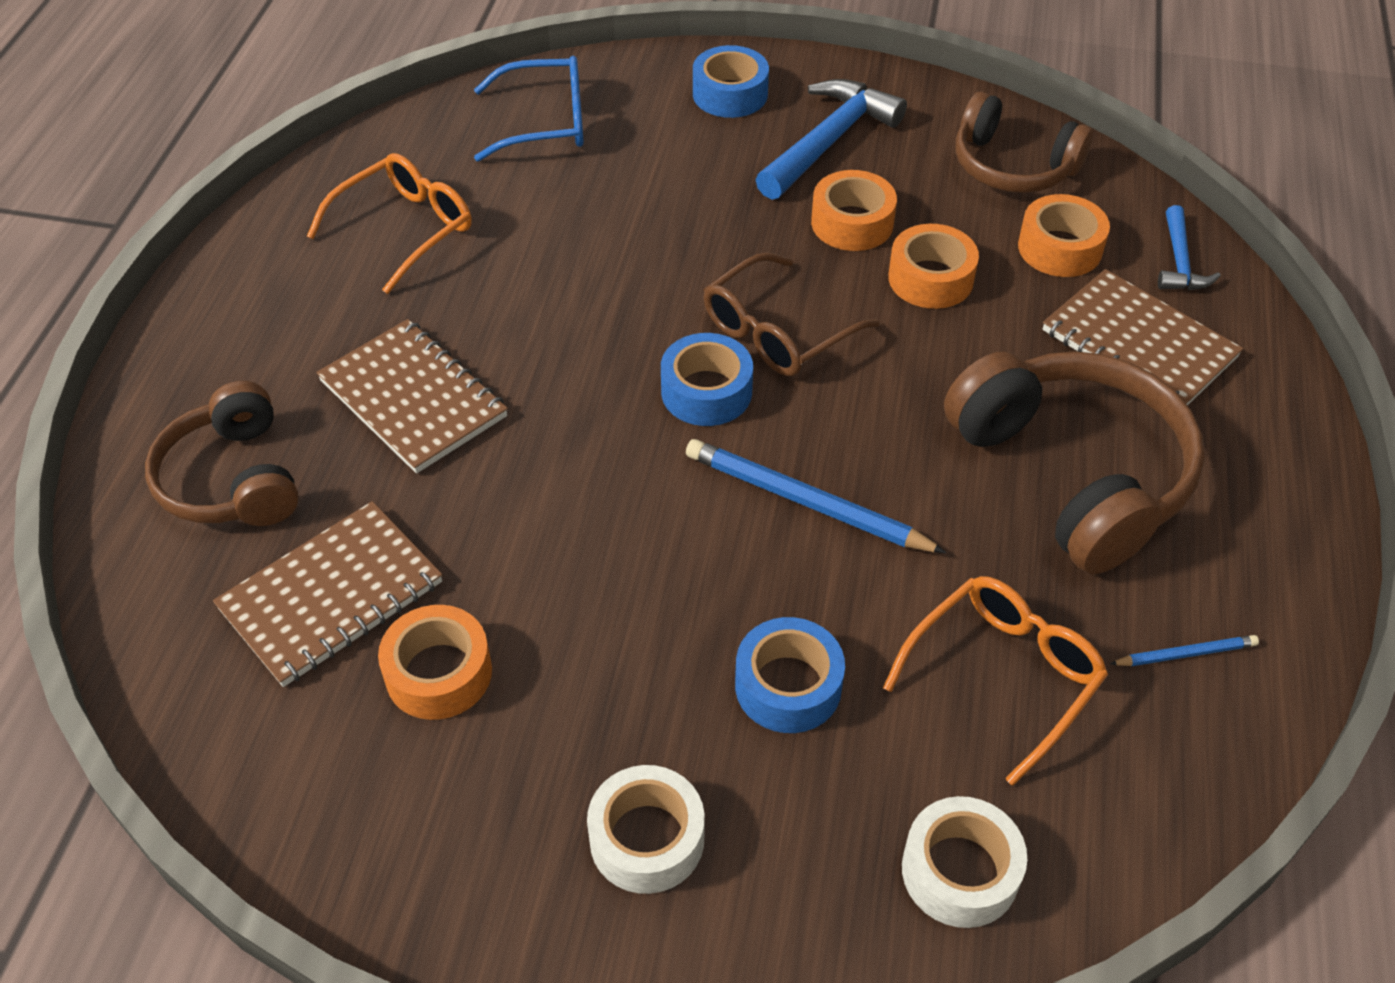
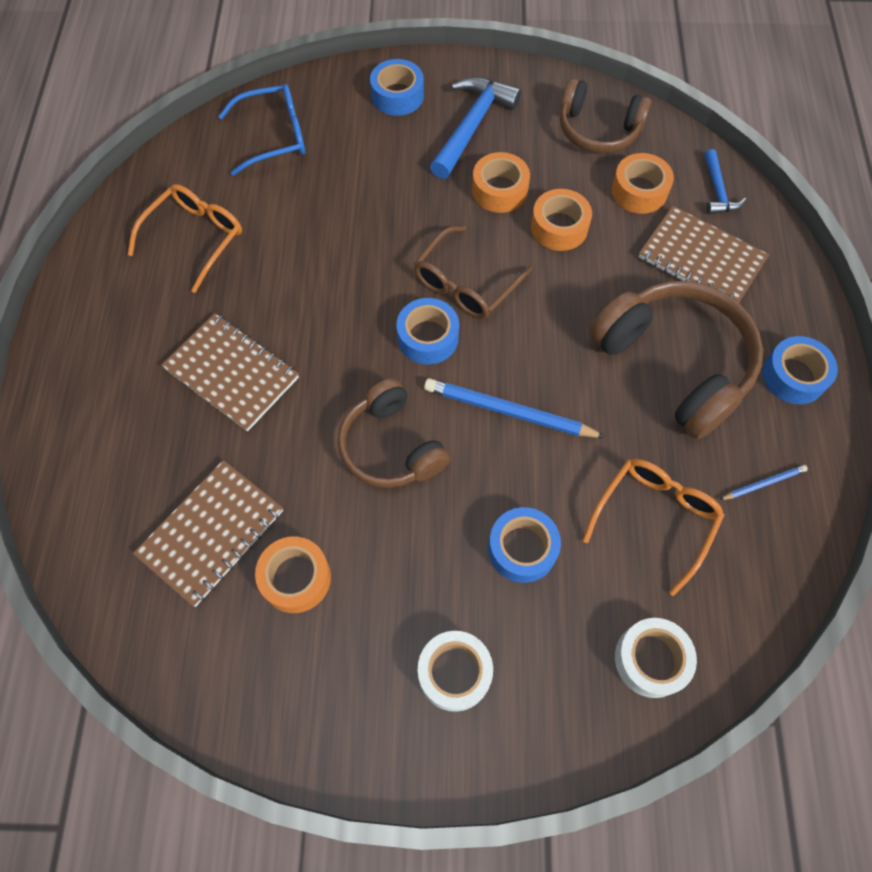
camera: 10 degrees left, 15 degrees up
brown headphones [145,381,299,526] -> brown headphones moved to [338,378,450,488]
none -> blue tape [762,336,838,404]

